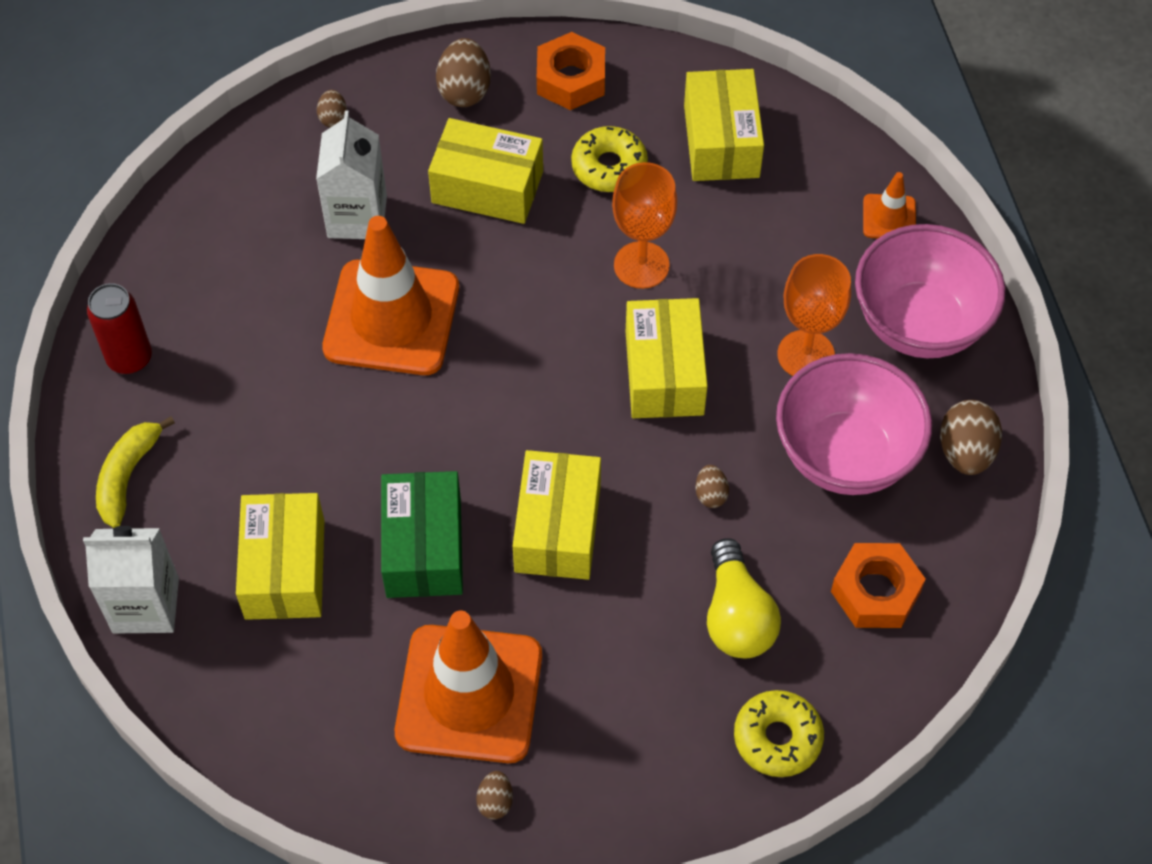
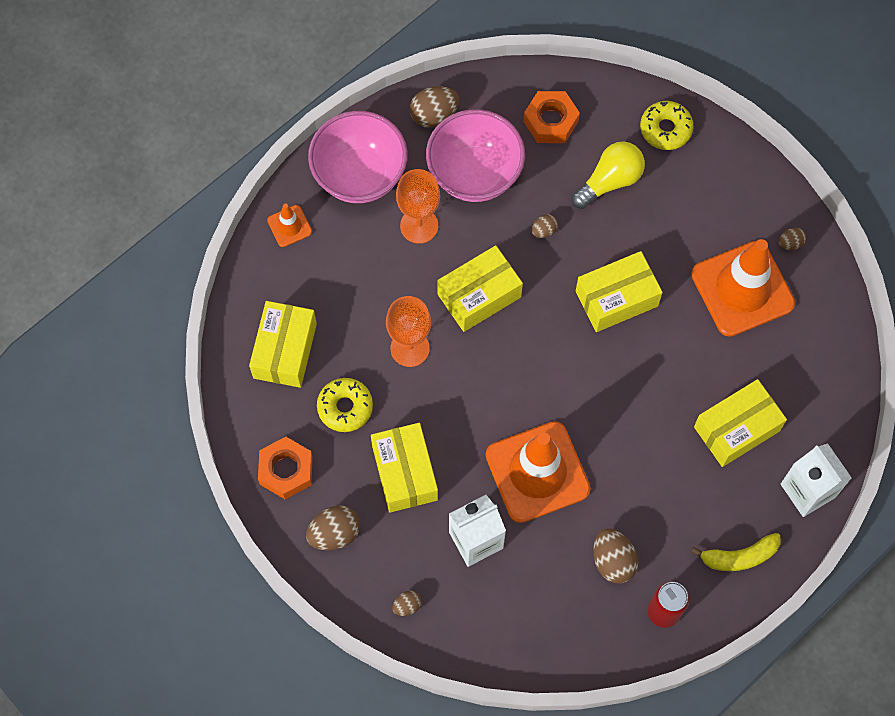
camera: 120 degrees left, 10 degrees up
green box [381,471,463,598] -> none
yellow box [684,69,764,181] -> yellow box turned 45 degrees counterclockwise [249,301,317,388]
none -> brown egg [593,528,638,583]

